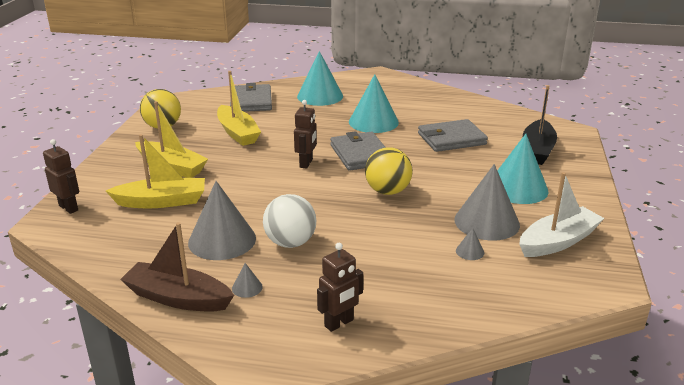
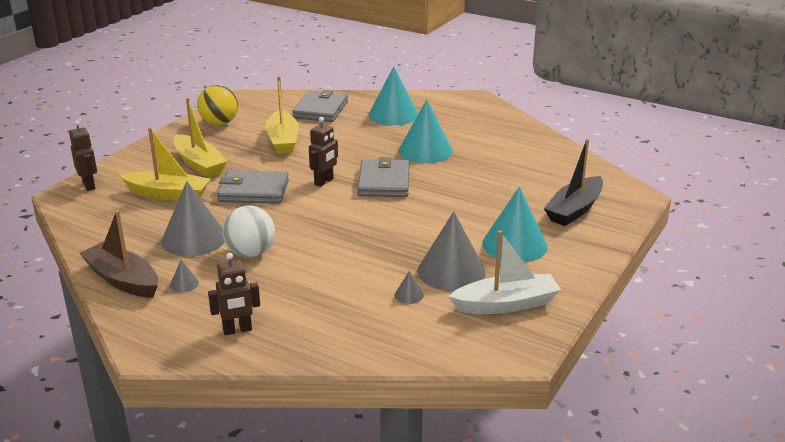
camera: 20 degrees right, 0 degrees up
yellow ball [365,147,413,195] -> none
grey wallet [418,119,488,152] -> grey wallet moved to [217,170,289,204]

